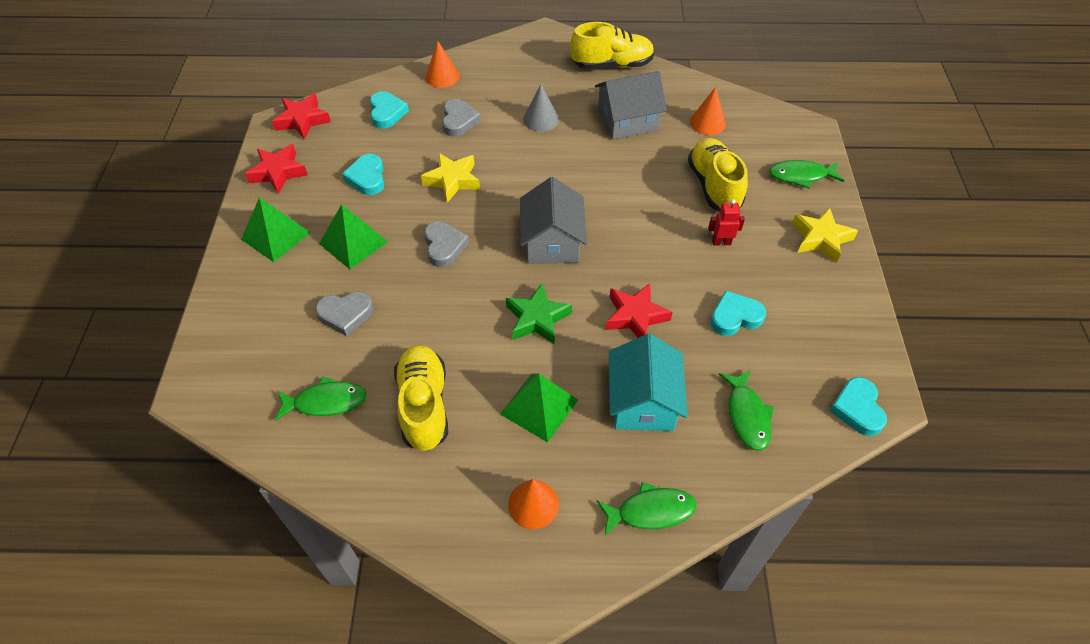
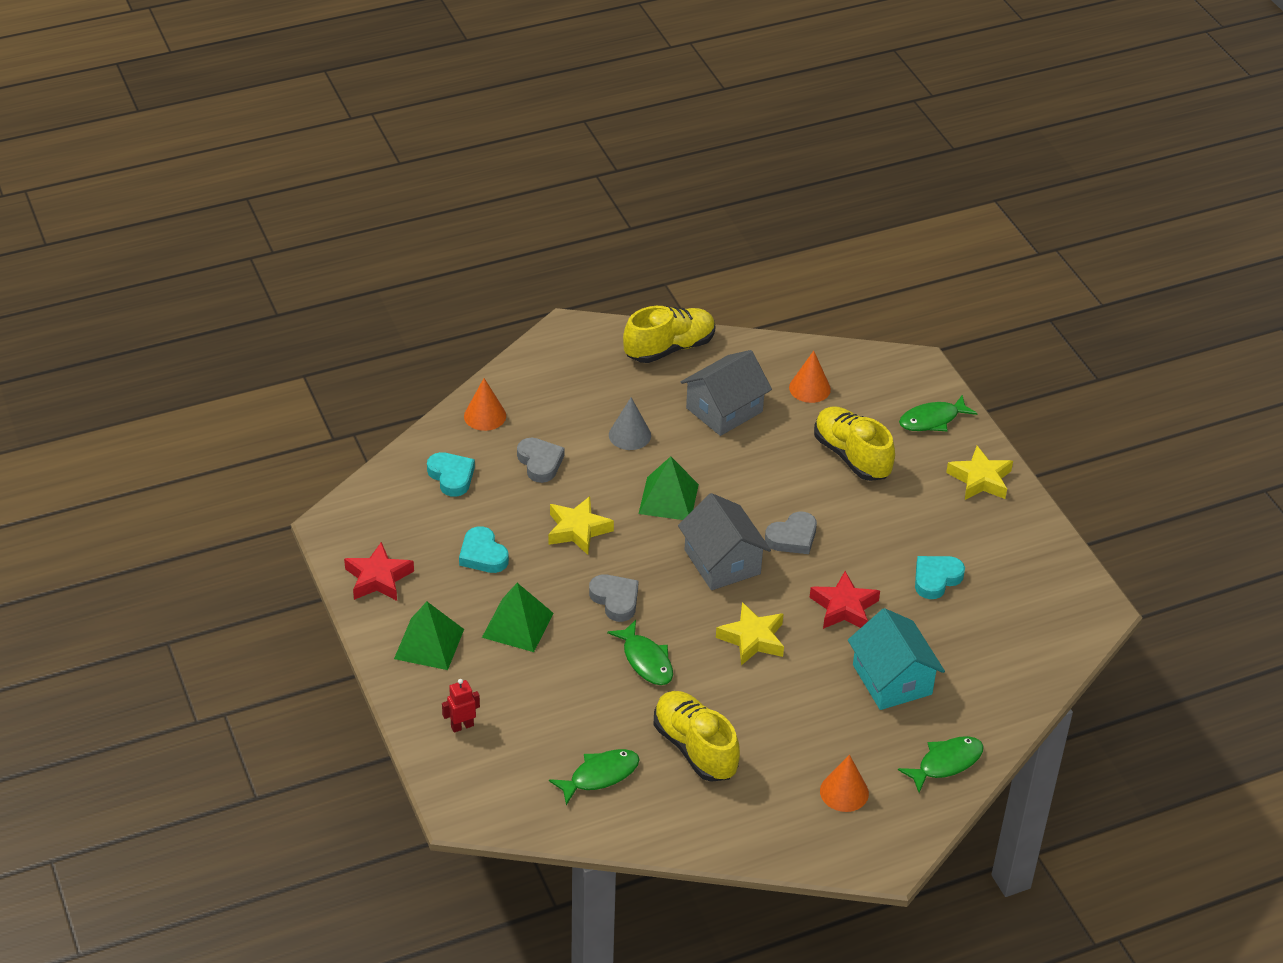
camera: 25 degrees left, 10 degrees down
red star [272,94,331,139] -> none
grey heart [315,292,374,336] -> grey heart moved to [765,512,817,554]
green pyramid [500,373,578,443] -> green pyramid moved to [639,456,699,520]
green star [506,283,572,345] -> yellow star [716,602,784,665]
red robot [708,199,745,246] -> red robot moved to [442,679,480,733]
green fish [719,370,774,451] -> green fish moved to [607,620,673,685]
turquoise heart [829,377,887,436] -> none

